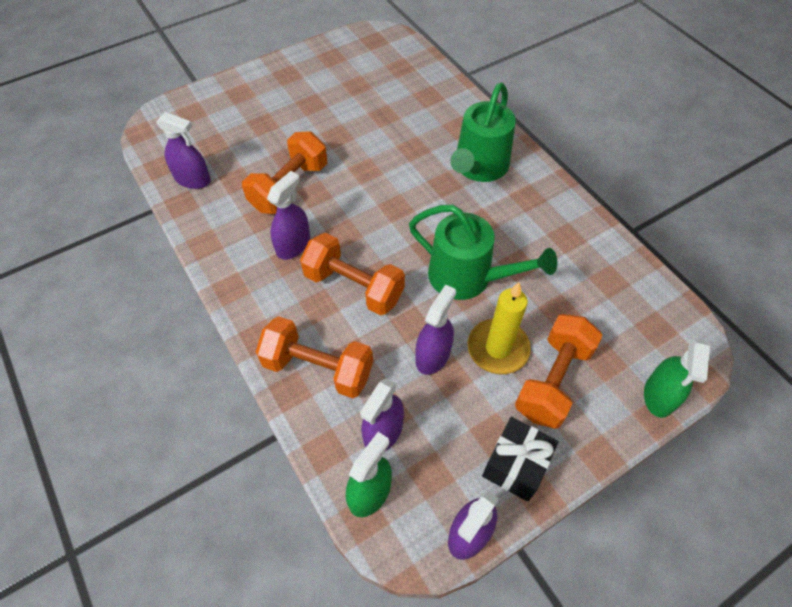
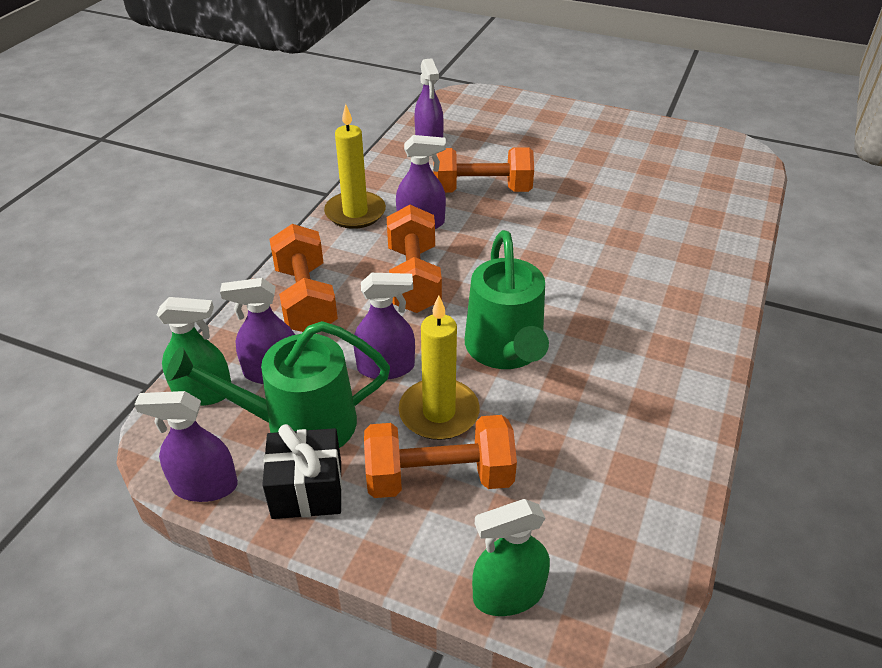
camera: 55 degrees right, 15 degrees down
green watering can [450,83,516,182] -> green watering can moved to [166,321,390,448]
none -> yellow candle [324,104,386,229]

